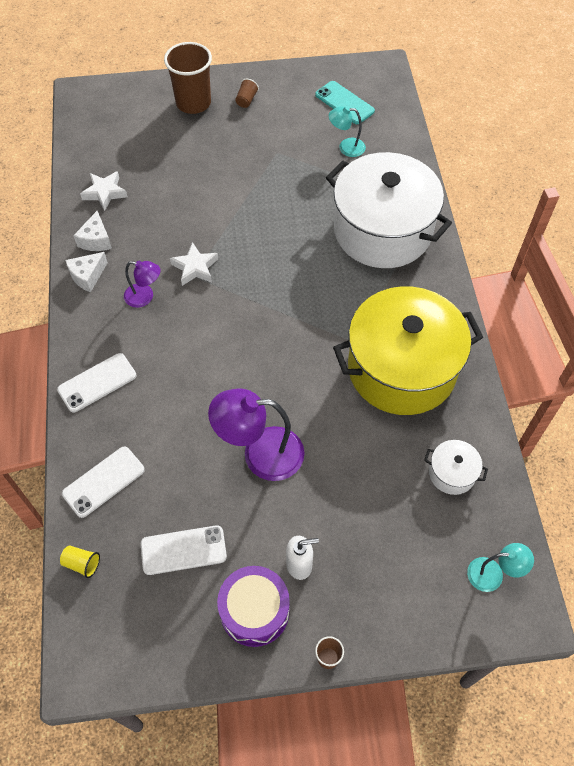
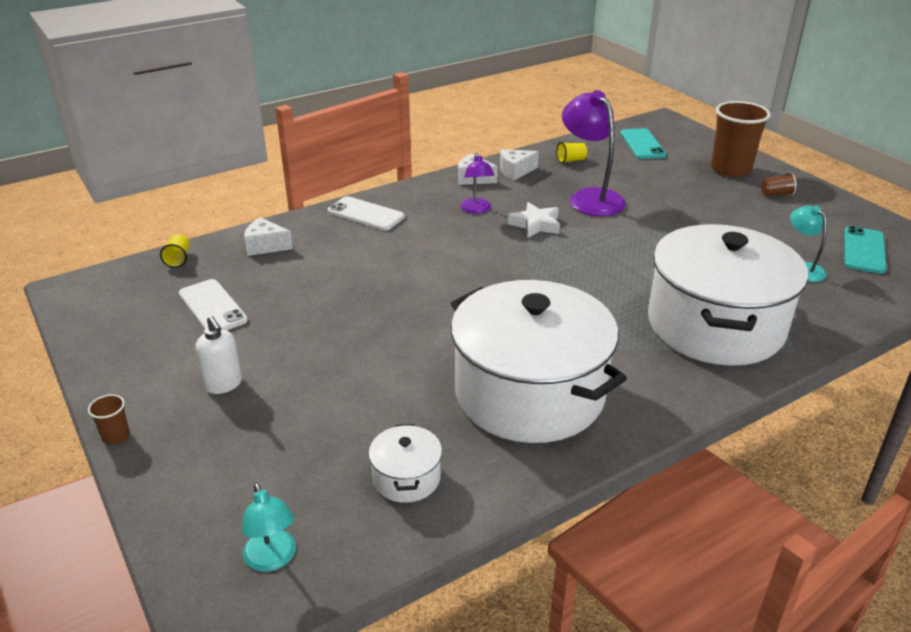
camera: 65 degrees right, 25 degrees down
white phone [62,446,145,518] -> white cheese [244,217,293,256]
white star [80,171,128,211] -> yellow cup [556,142,587,163]
purple lamp [208,388,304,481] -> purple lamp moved to [562,90,626,216]
purple drum [217,566,290,647] -> none
yellow pot [333,286,483,415] -> white pot [451,280,627,443]
none -> turquoise phone [620,128,666,159]

